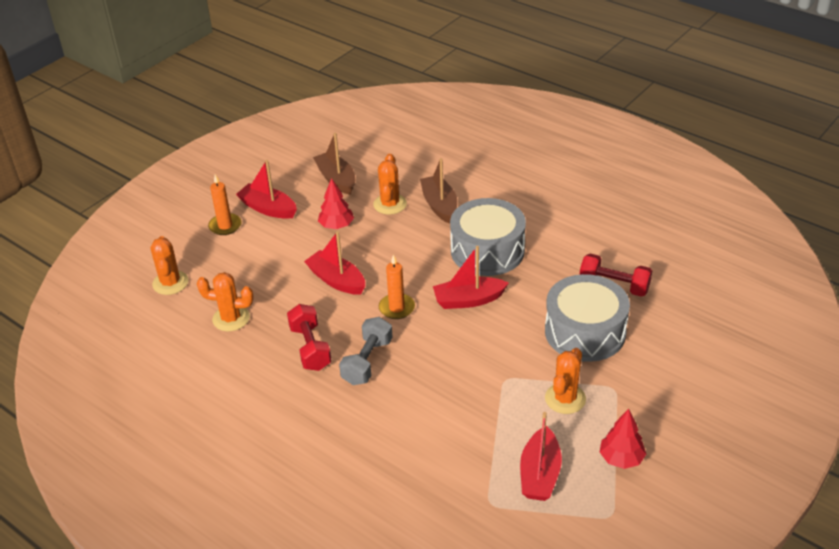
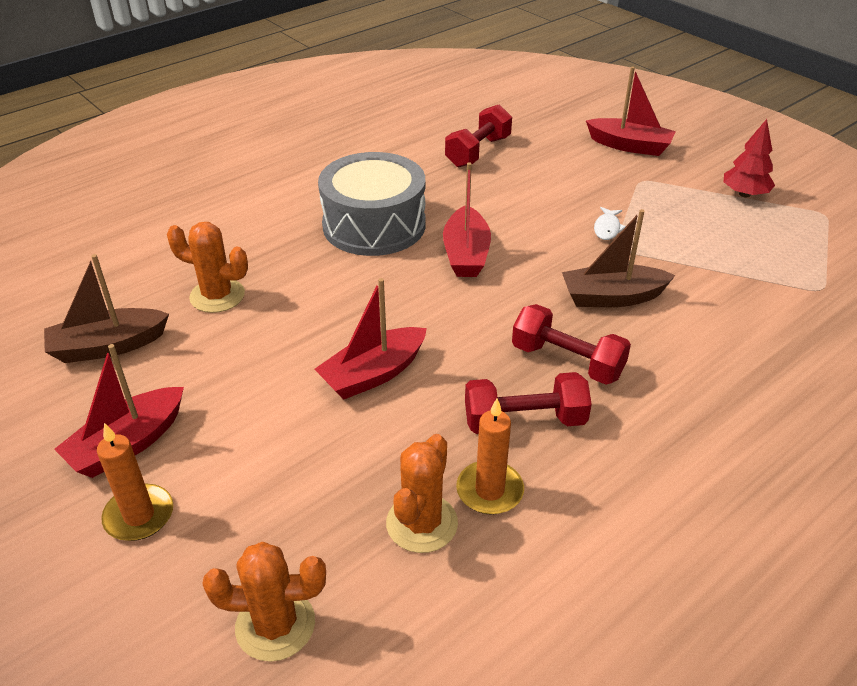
camera: 80 degrees left, 0 degrees up
red tree [318,178,354,229] -> none
grey dumbbell [339,317,393,385] -> red dumbbell [512,304,631,385]
orange candle [379,255,415,319] -> orange candle moved to [456,398,524,515]
brown boat [420,158,457,224] -> brown boat moved to [562,209,675,307]
red boat [520,412,562,501] -> red boat moved to [586,67,676,156]
grey drum [545,274,630,362] -> none
orange cactus [545,348,586,414] -> none
none -> white fish [594,207,626,240]

